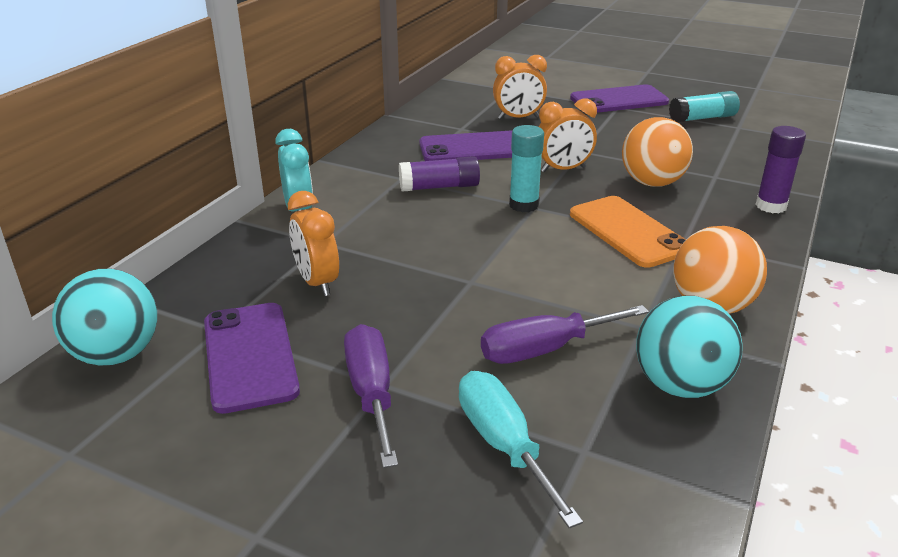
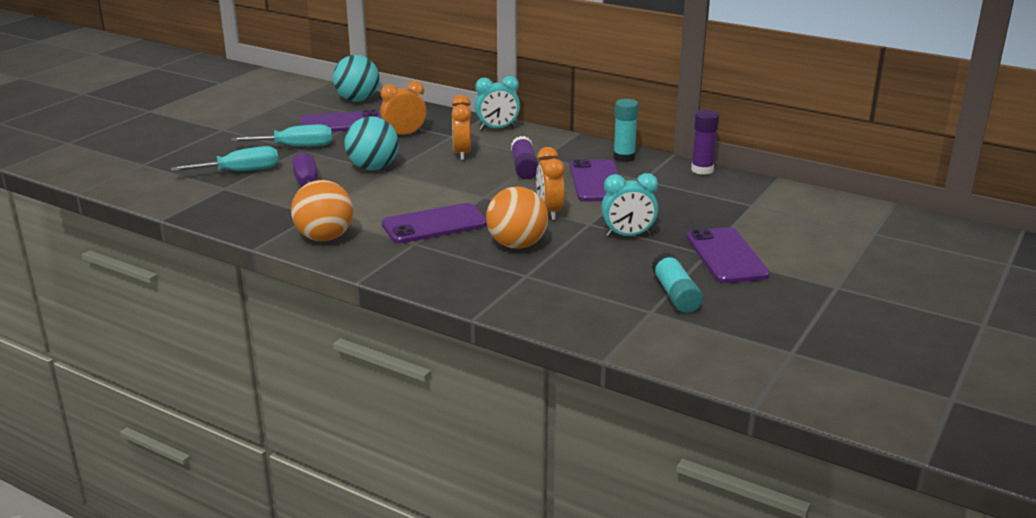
camera: 95 degrees right, 5 degrees down
purple screwdriver [344,324,398,468] -> turquoise screwdriver [231,125,332,147]
orange clock [493,55,547,119] -> orange clock moved to [452,95,471,160]
turquoise glue stick [509,125,544,212] -> turquoise glue stick moved to [613,99,639,162]
orange phone [570,196,686,268] -> purple phone [382,203,487,243]
turquoise ball [636,296,743,398] -> turquoise ball moved to [345,116,399,170]
purple glue stick [755,126,806,213] -> purple glue stick moved to [691,110,719,175]
none -> turquoise clock [601,173,658,237]

